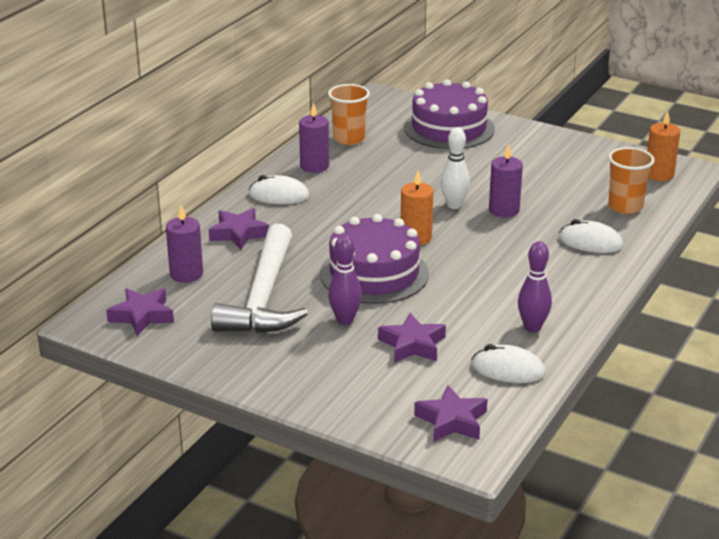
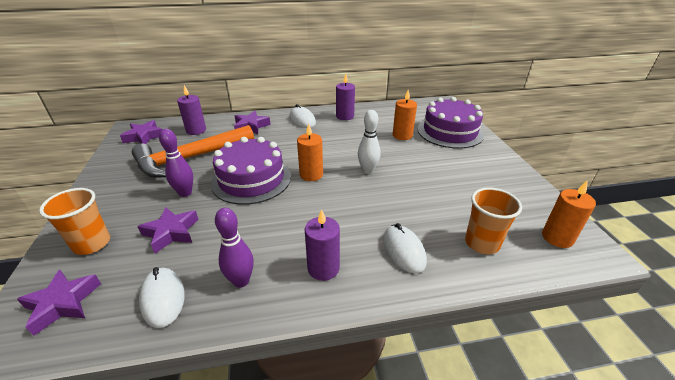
camera: 50 degrees right, 5 degrees up
white hammer [211,224,308,333] -> orange hammer [132,125,254,178]
orange cup [328,84,370,145] -> orange cup moved to [39,188,110,255]
purple candle [489,144,523,218] -> purple candle moved to [305,209,340,281]
none -> orange candle [393,90,417,140]

